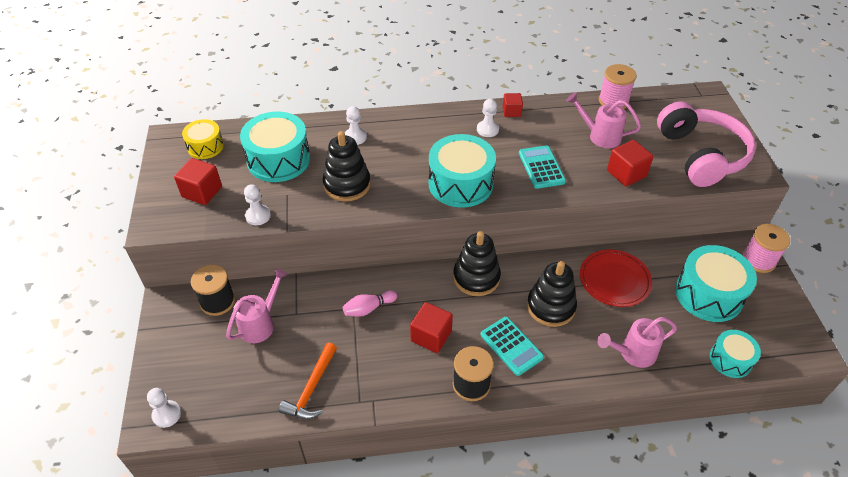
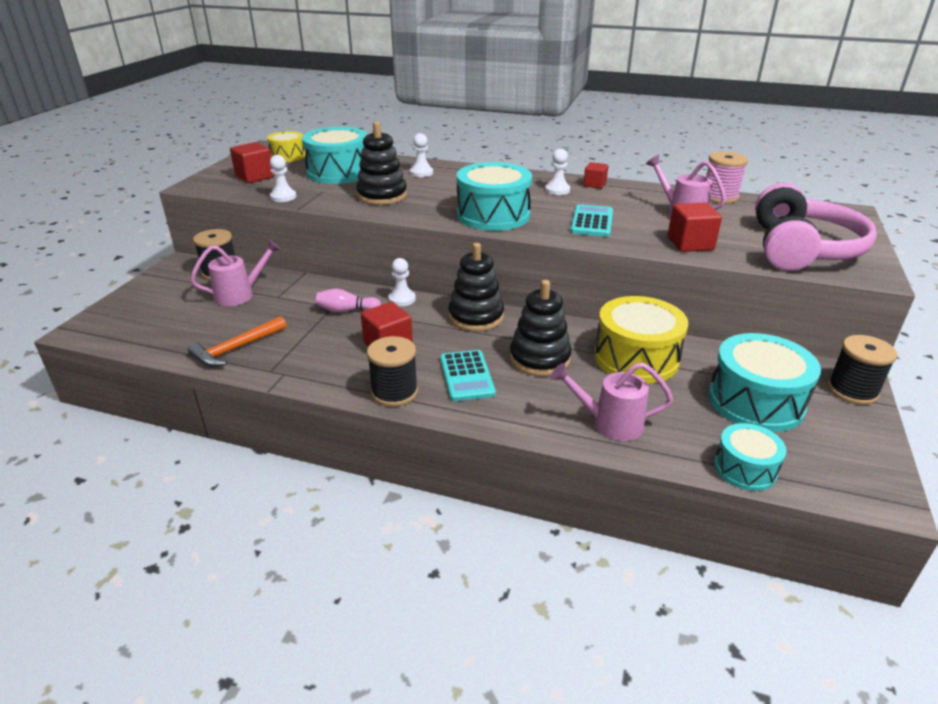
camera: 25 degrees right, 15 degrees down
white pawn [147,388,181,428] -> white pawn moved to [388,258,416,306]
red plate [580,250,652,307] -> yellow drum [594,296,688,384]
pink spool [742,224,790,273] -> black spool [827,335,897,405]

